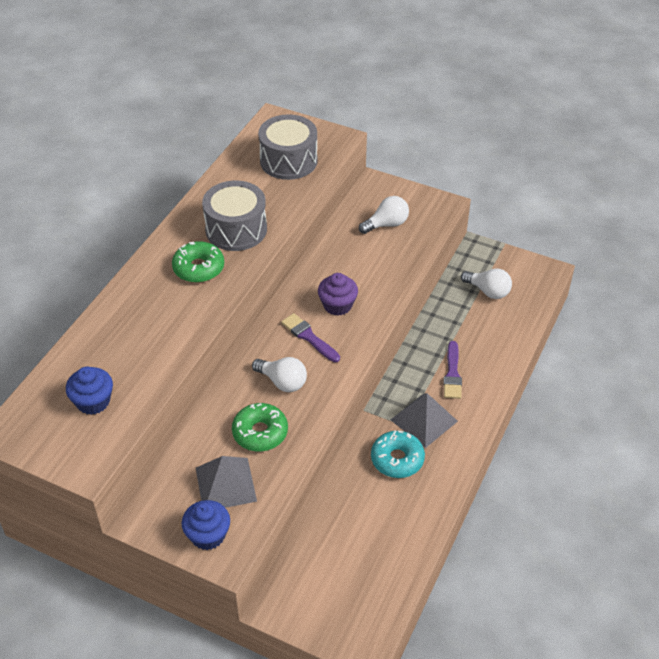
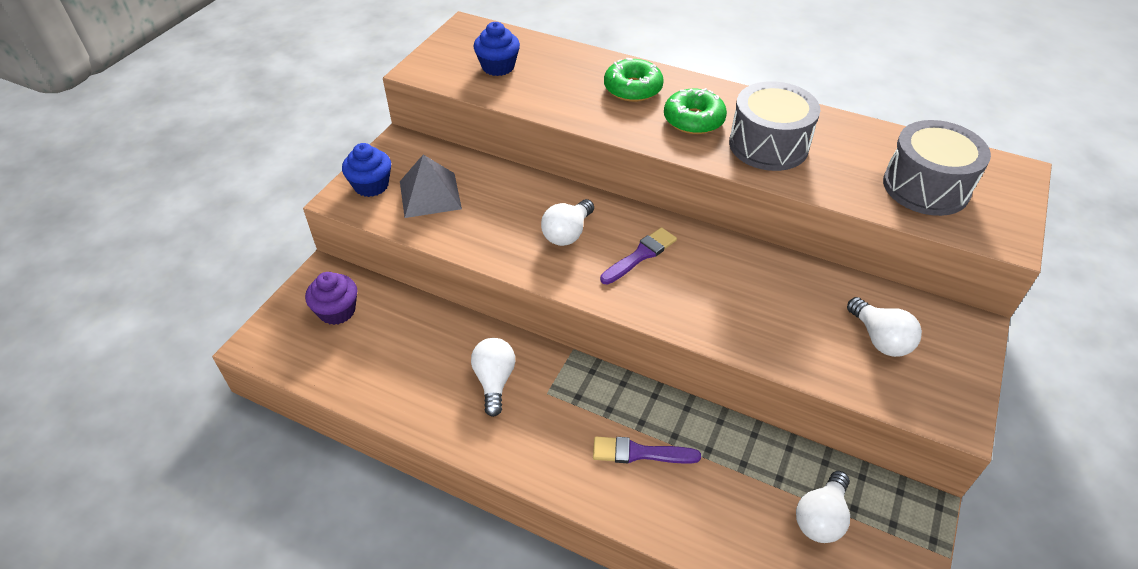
camera: 90 degrees right, 0 degrees up
green donut [232,403,288,452] -> green donut moved to [604,58,664,102]
purple cupcake [318,273,358,316] -> purple cupcake moved to [305,272,357,325]
turquoise donut [371,430,425,478] -> white light bulb [471,338,515,417]
grey pyramid [391,393,458,448] -> none

